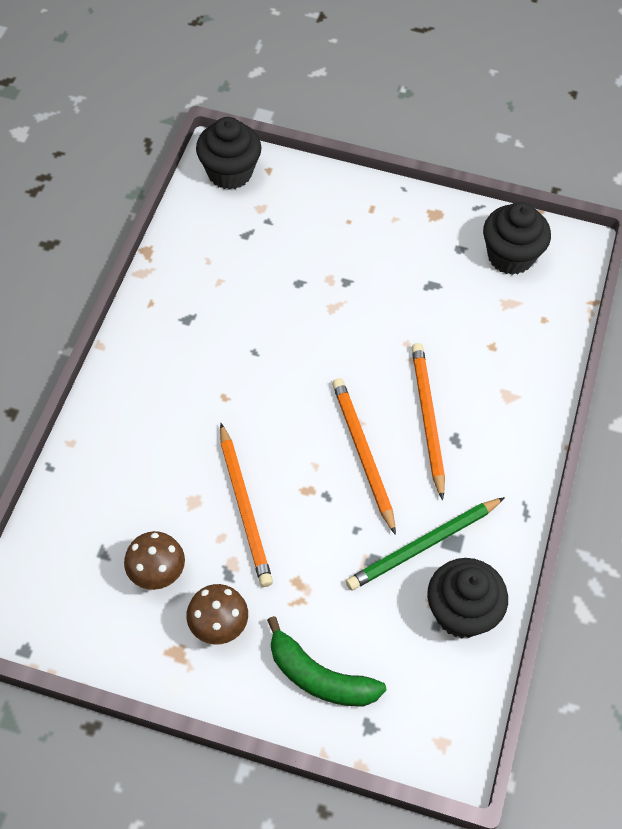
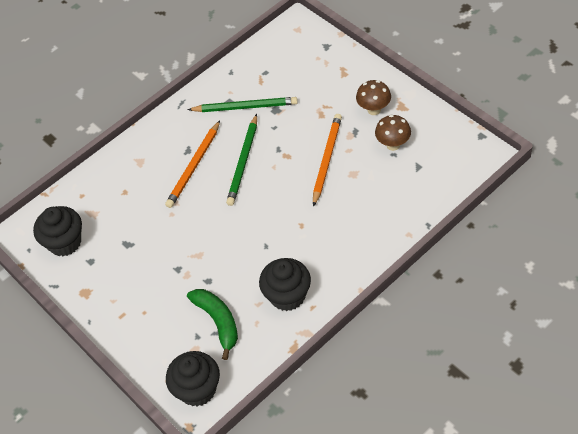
camera: 140 degrees left, 5 degrees down
green banana [267,616,387,706] -> green banana moved to [187,289,238,360]
orange pencil [332,378,396,535] -> green pencil [226,114,257,206]
black cupcake [427,558,508,638] -> black cupcake moved to [259,258,311,311]

